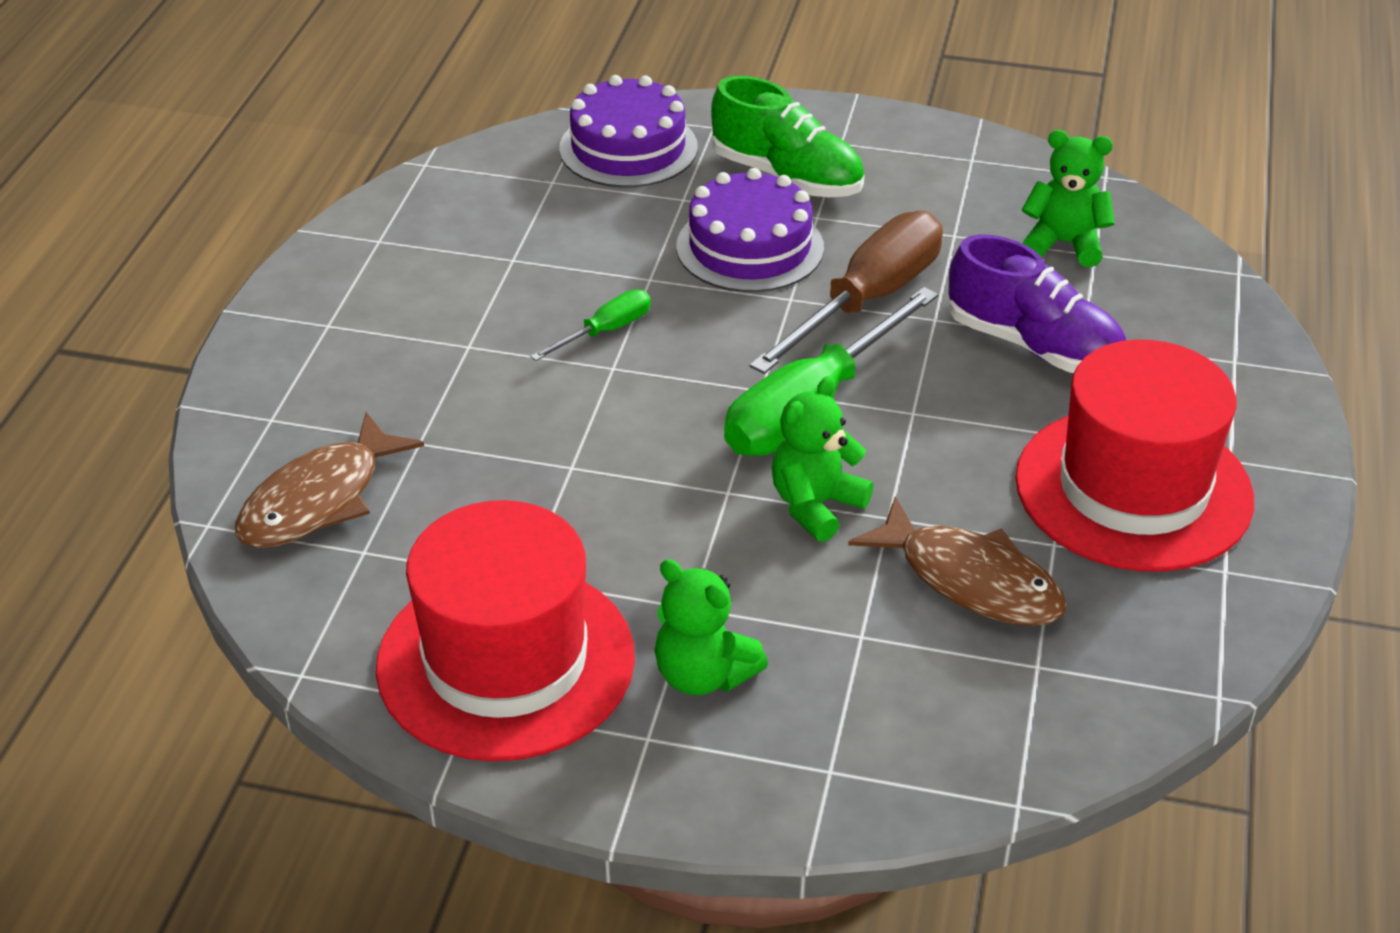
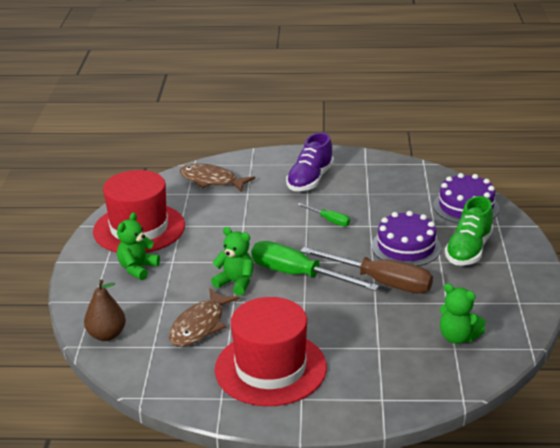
camera: 80 degrees right, 10 degrees down
purple shoe [949,235,1126,373] -> purple shoe moved to [286,132,334,191]
green teddy bear [1022,130,1115,267] -> green teddy bear turned 120 degrees clockwise [440,284,486,344]
none -> brown pear [84,280,126,341]

